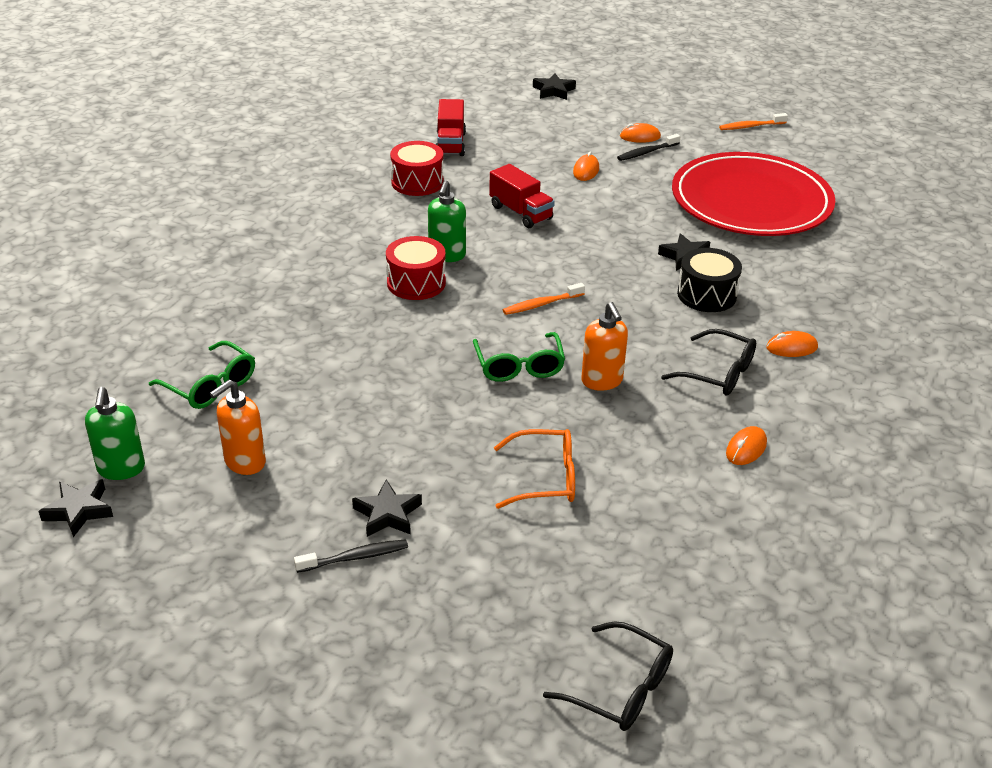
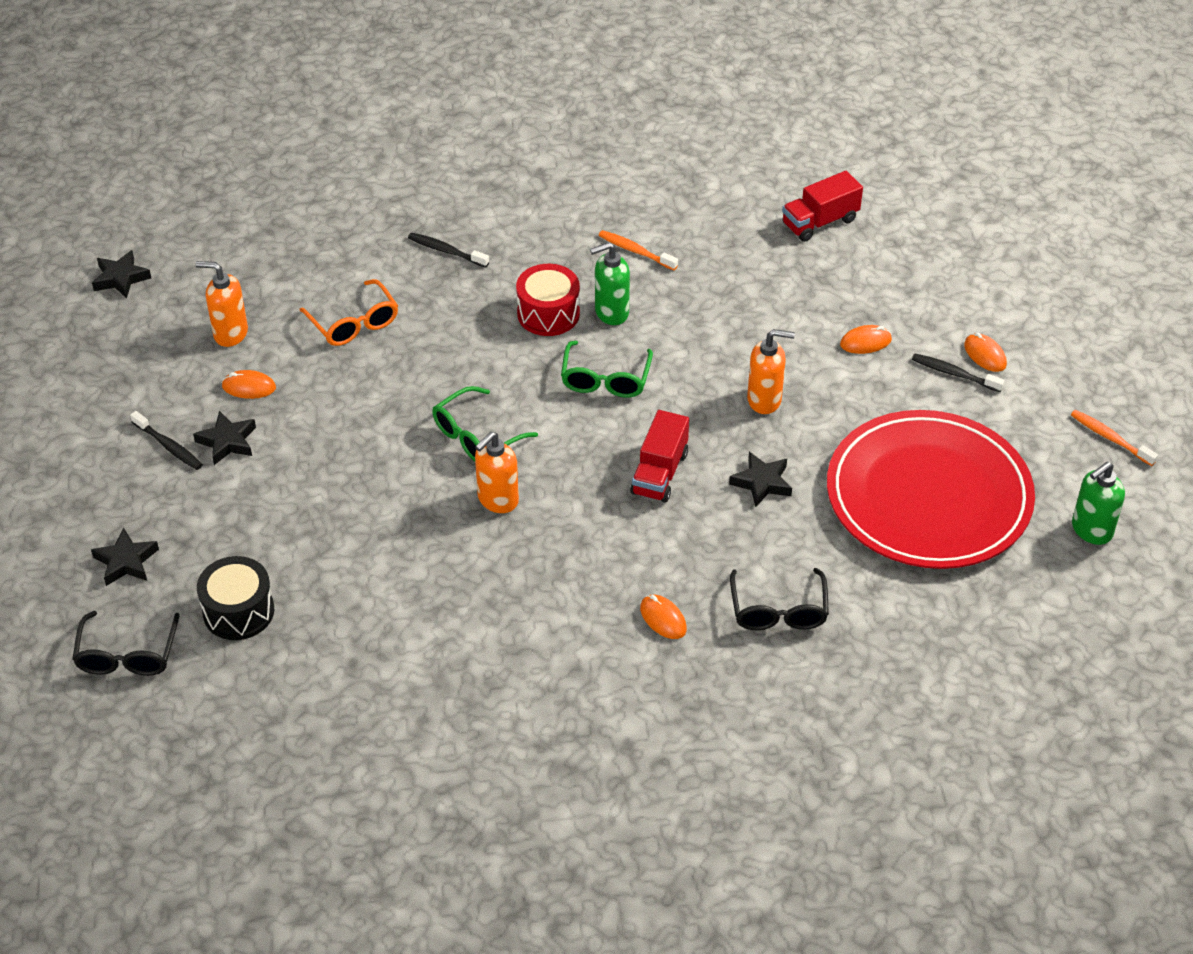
camera: 60 degrees right, 10 degrees up
green soap dispenser [85,387,145,480] -> green soap dispenser moved to [1072,462,1125,545]
green glasses [149,341,255,409] -> green glasses moved to [561,341,653,398]
red drum [390,141,444,196] -> none
red truck [489,164,555,228] -> red truck moved to [630,410,689,503]
orange glasses [494,429,575,509] -> orange glasses moved to [299,279,398,346]
orange toothbrush [503,283,585,315] -> orange toothbrush moved to [599,230,678,270]
black star [533,73,576,100] -> black star moved to [91,528,159,586]
black glasses [661,329,756,396] -> black glasses moved to [730,568,829,630]
black drum [677,248,742,312] -> black drum moved to [197,556,274,640]
orange mouse [726,426,767,465] -> orange mouse moved to [222,370,276,399]
none -> black toothbrush [408,233,489,268]
none -> orange soap dispenser [747,329,795,414]

